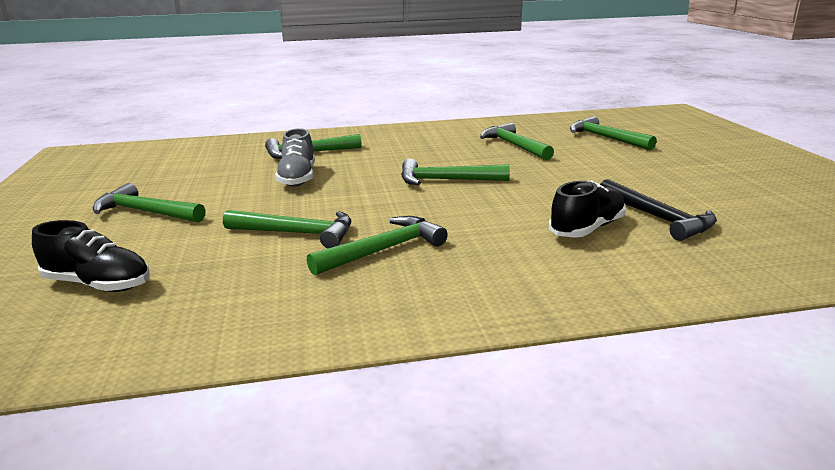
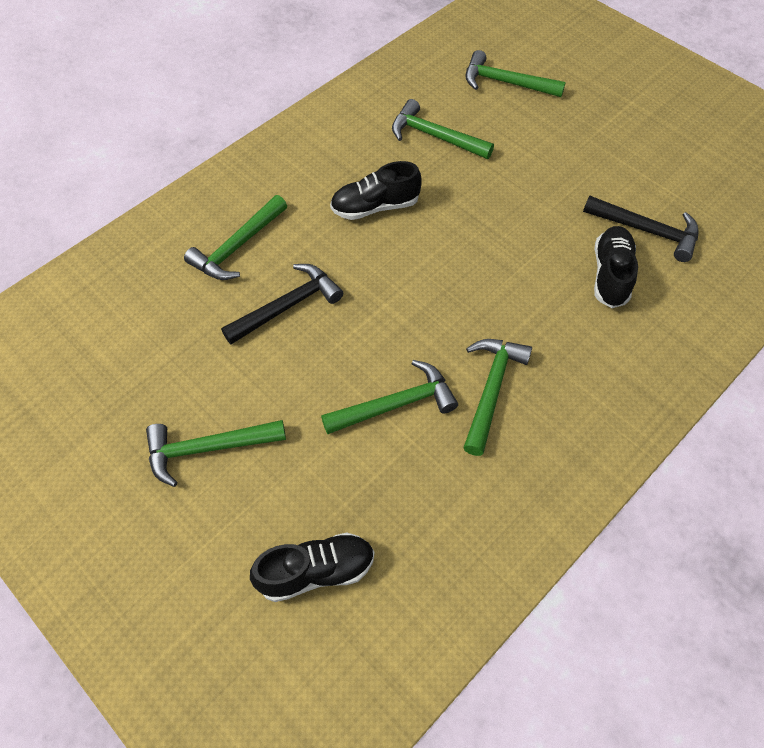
camera: 35 degrees left, 35 degrees up
grey shoe [275,128,315,187] -> black hammer [221,264,343,344]
green hammer [401,159,510,185] -> none
none -> black shoe [330,161,422,220]

